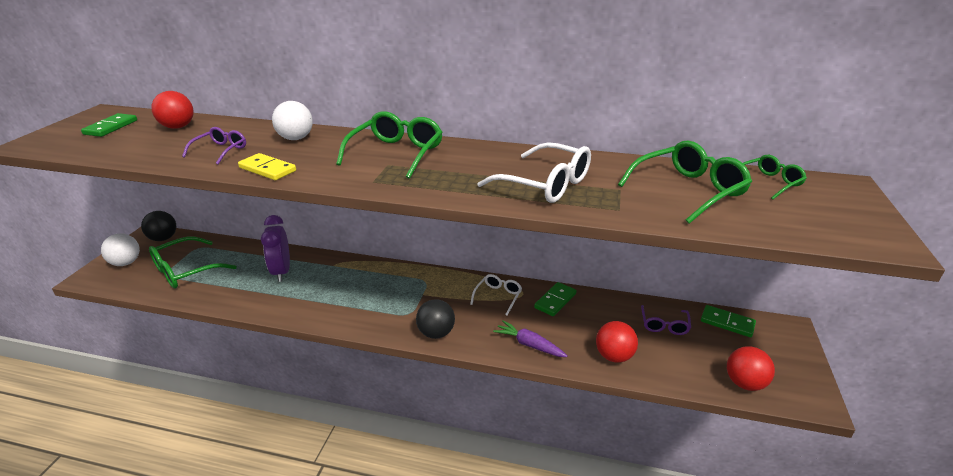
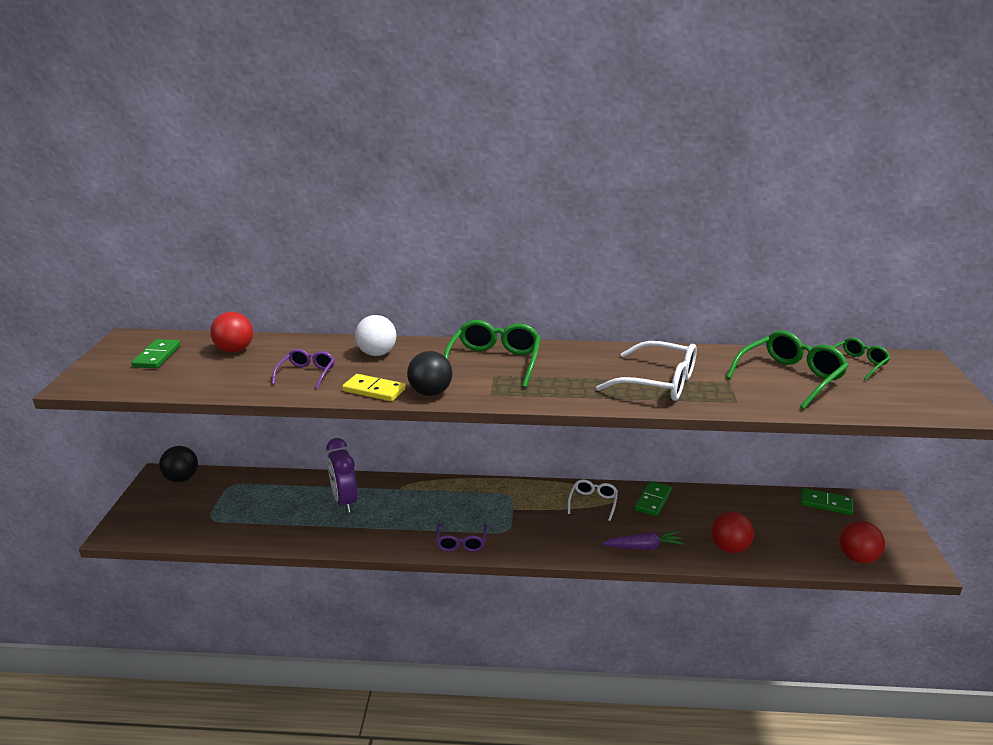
camera: 10 degrees left, 5 degrees down
white ball [101,233,140,266] -> none
green glasses [149,236,237,288] -> none
black ball [416,299,455,339] -> black ball moved to [407,351,452,396]
purple carrot [493,320,568,357] -> purple carrot turned 150 degrees clockwise [602,531,685,550]
purple glasses [641,305,691,335] -> purple glasses moved to [436,523,487,552]

